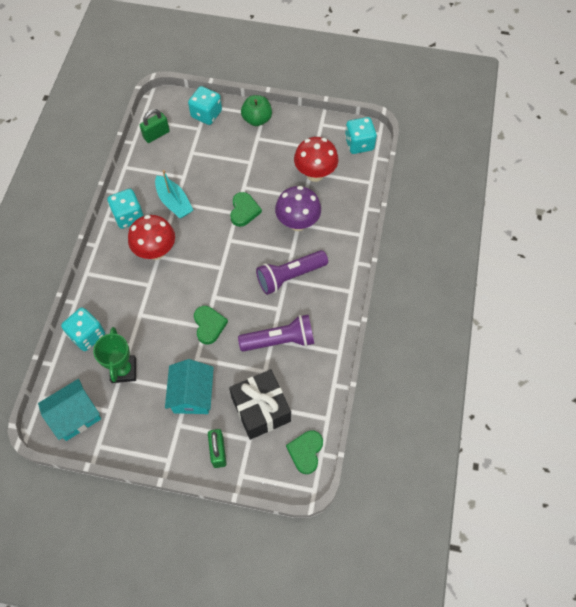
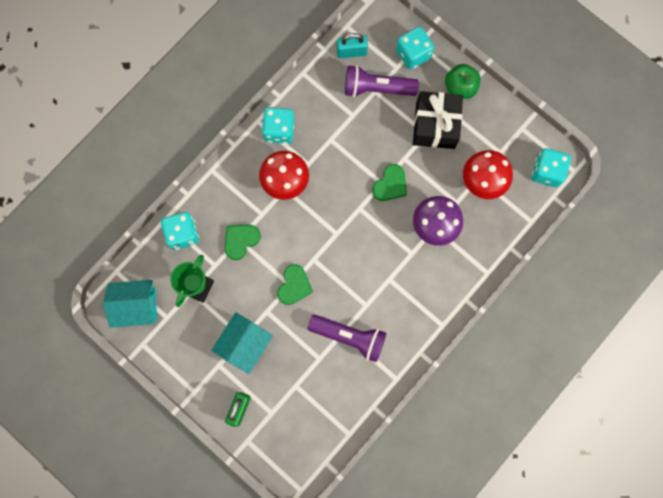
camera: 30 degrees right, 15 degrees up
green padlock [140,109,170,143] -> turquoise padlock [337,33,368,58]
turquoise boat [155,170,193,219] -> none
black gift [229,369,291,440] -> black gift moved to [413,91,463,149]
purple flashlight [256,250,328,295] -> purple flashlight moved to [345,65,419,97]
green heart [286,430,323,474] -> green heart moved to [224,225,261,260]

